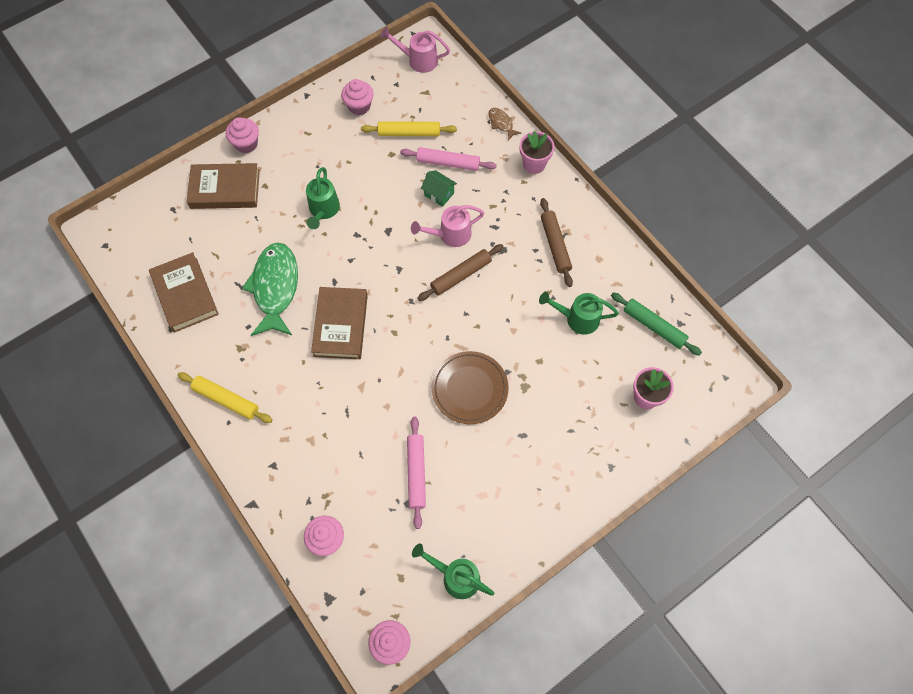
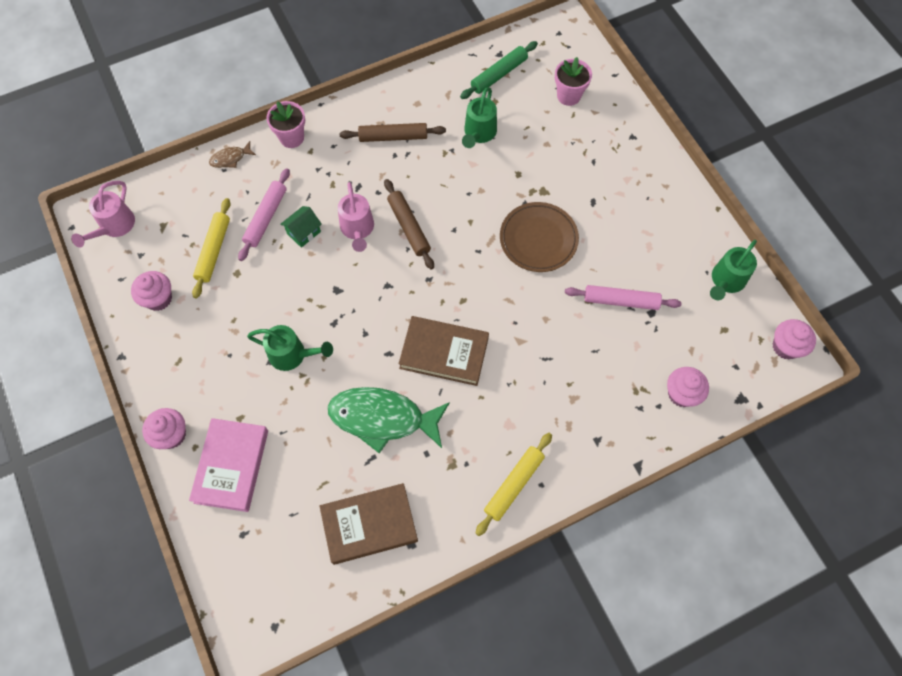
camera: 80 degrees left, 0 degrees up
brown book [187,163,260,209] -> pink book [189,418,268,512]

